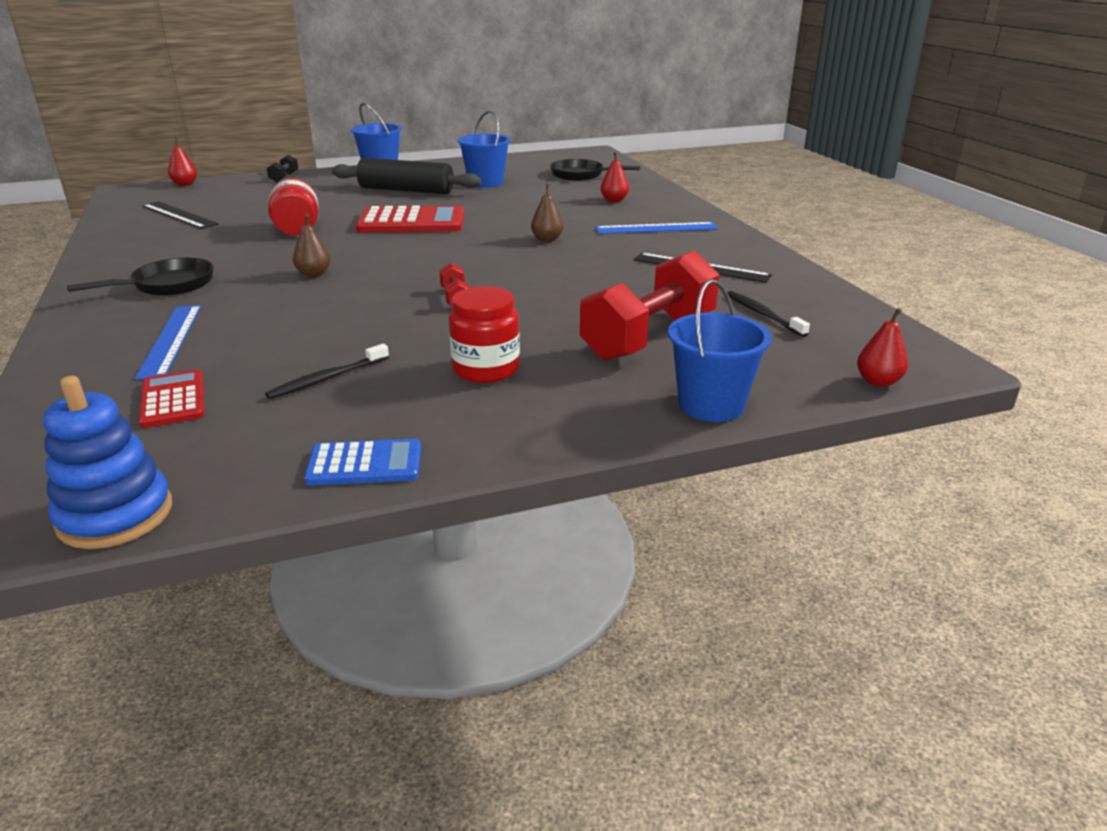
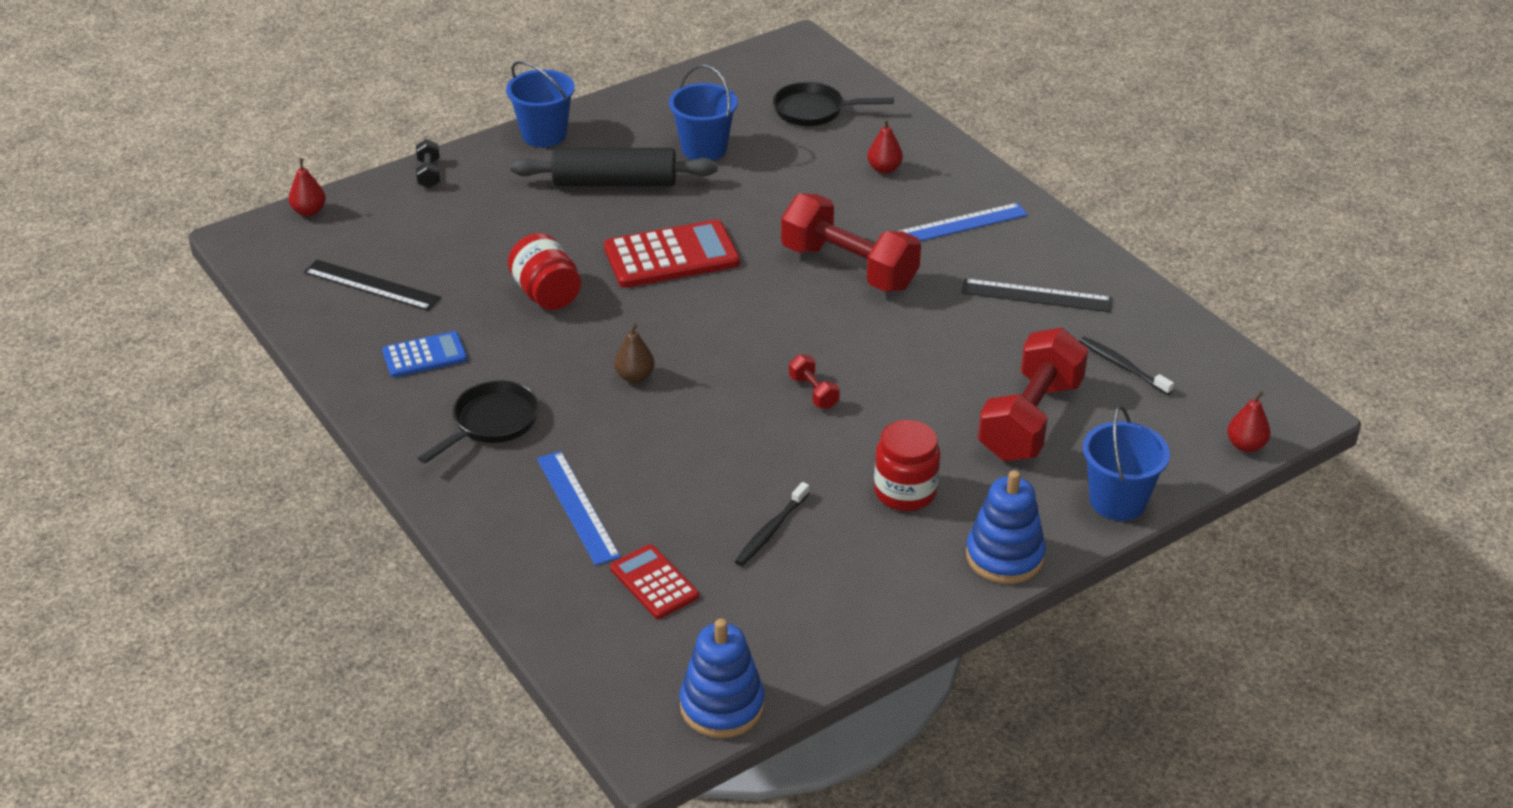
camera: 15 degrees left, 10 degrees up
blue calculator [304,439,421,485] -> blue calculator moved to [382,331,467,378]
brown pear [531,184,564,242] -> red dumbbell [781,194,921,292]
none -> blue stacking toy [966,470,1046,584]

